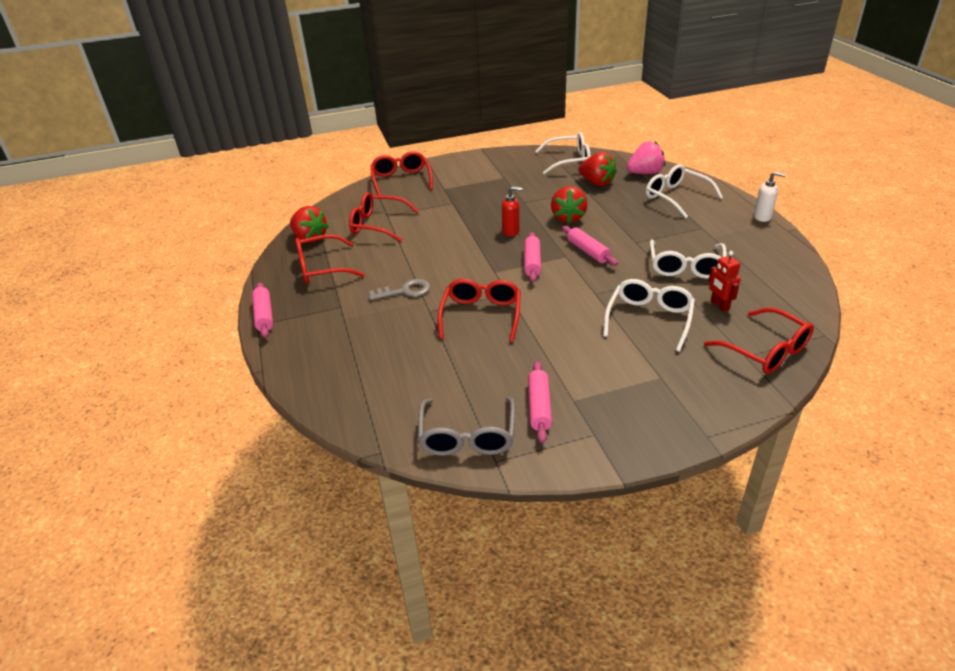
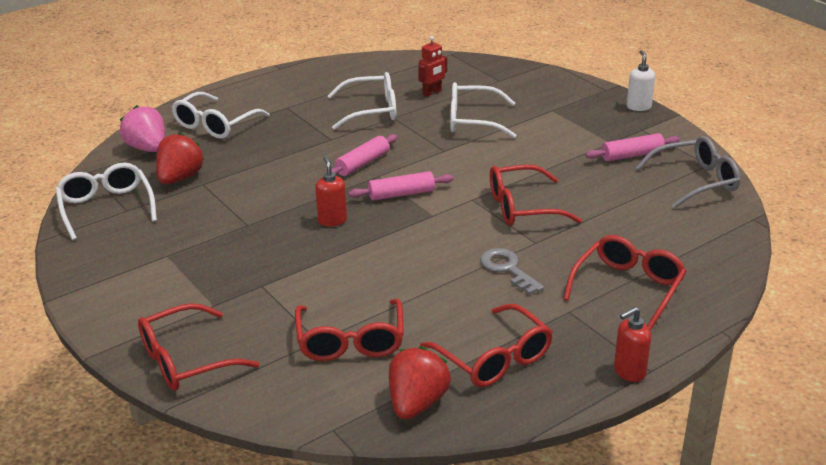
camera: 110 degrees left, 5 degrees down
pink rolling pin [252,282,273,338] -> red soap dispenser [614,307,651,382]
red strawberry [551,186,588,223] -> none
red glasses [704,307,814,374] -> red glasses moved to [563,235,686,330]
white soap dispenser [754,172,786,222] -> white soap dispenser moved to [627,50,655,111]

